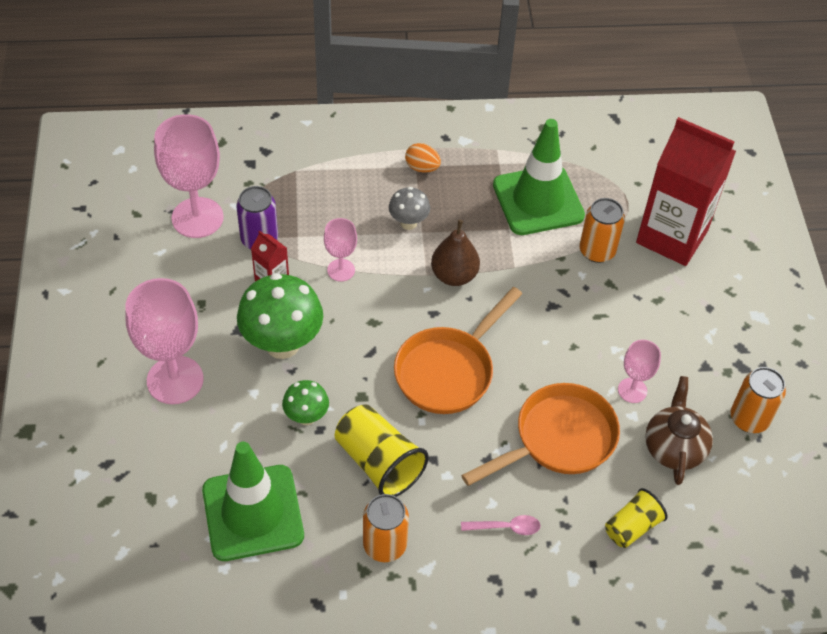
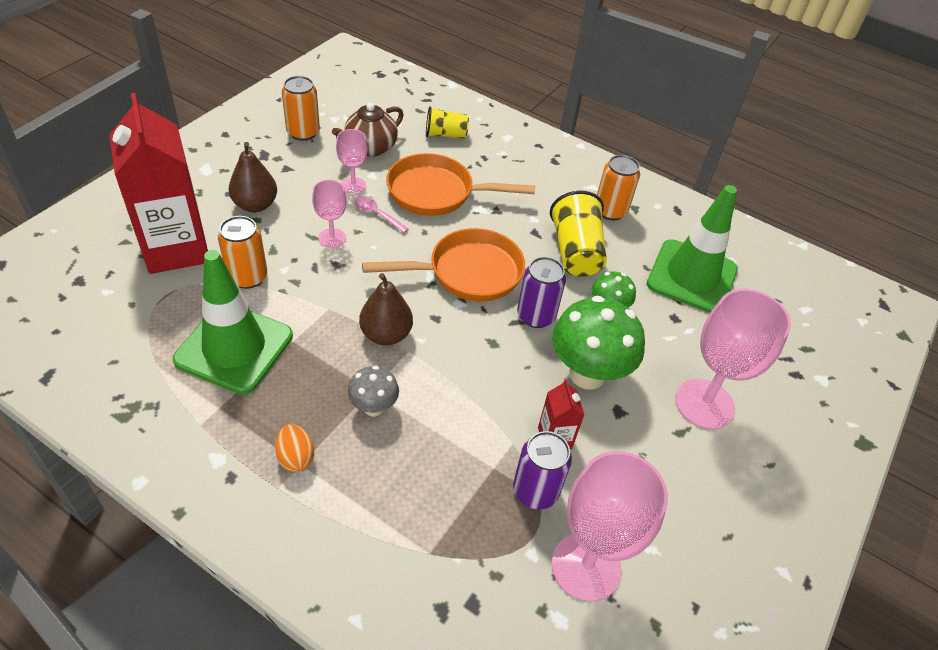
camera: 145 degrees left, 5 degrees down
pink goblet [324,218,357,282] -> pink goblet moved to [312,180,346,248]
pink spoon [461,515,541,535] -> pink spoon moved to [355,196,409,233]
none -> brown pear [229,142,277,212]
none -> purple can [517,257,566,328]

